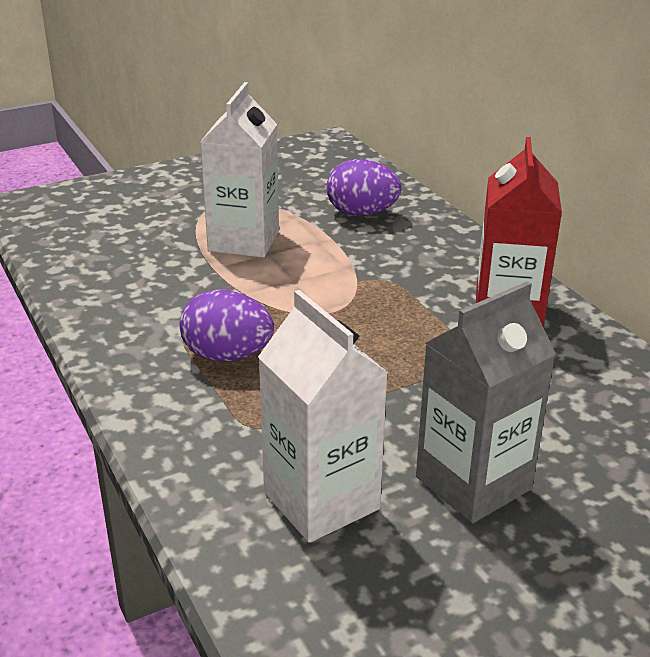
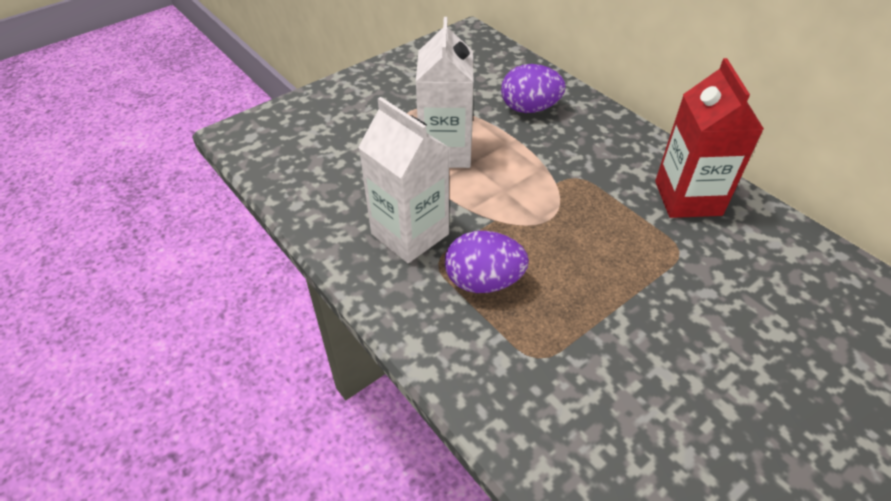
camera: 10 degrees left, 15 degrees up
white carton [258,290,388,543] -> white carton moved to [358,97,449,263]
grey carton [416,281,556,523] -> none

